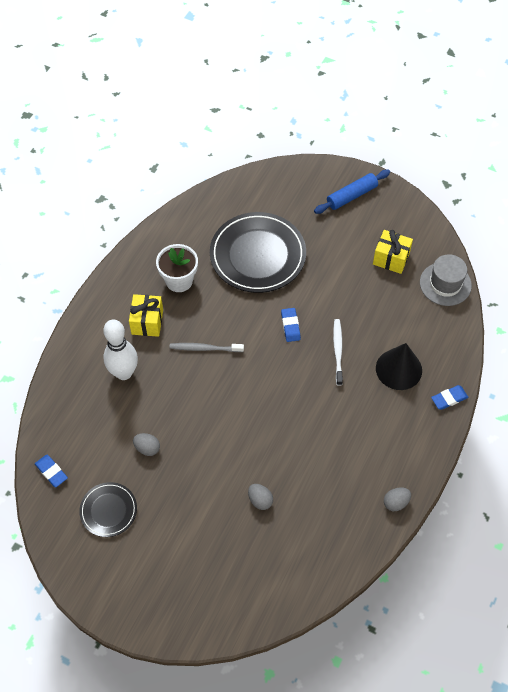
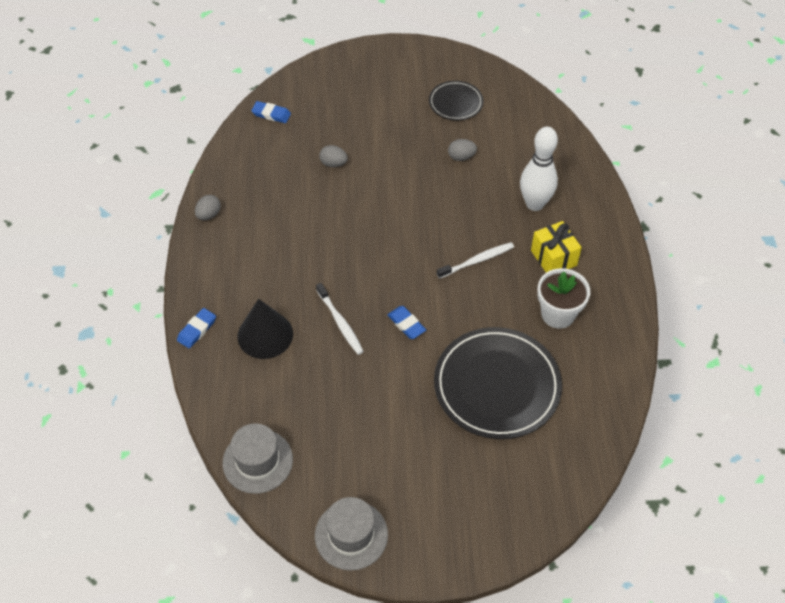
camera: 150 degrees right, 5 degrees down
blue eraser [35,455,68,487] -> blue eraser moved to [251,101,291,123]
grey toothbrush [170,343,244,352] -> white toothbrush [437,242,514,279]
blue rolling pin [314,170,390,214] -> none
yellow gift [373,230,413,274] -> none
none -> grey hat [315,497,388,571]

